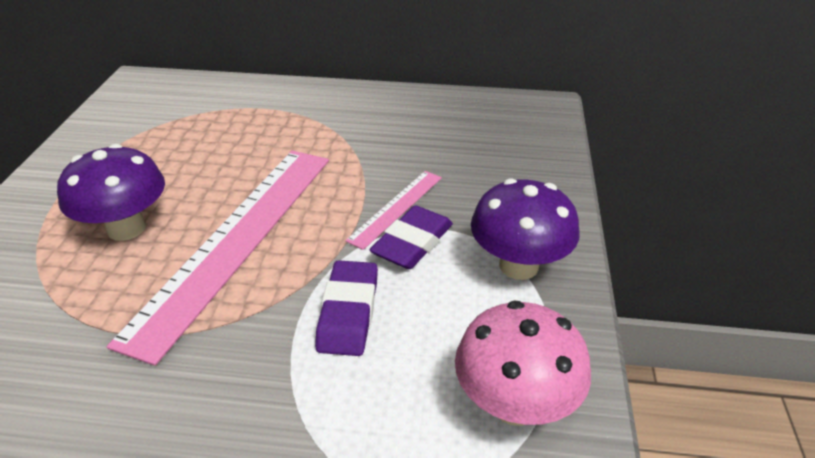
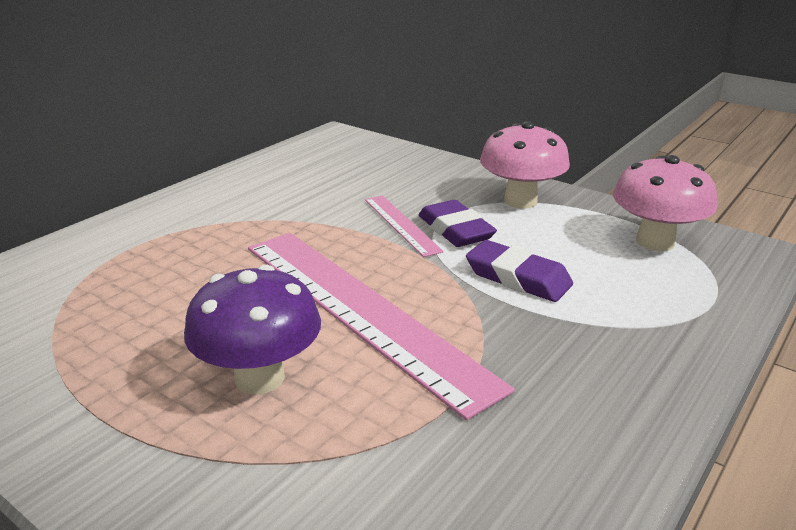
camera: 60 degrees left, 10 degrees down
purple mushroom [471,178,580,280] -> pink mushroom [480,121,570,209]

